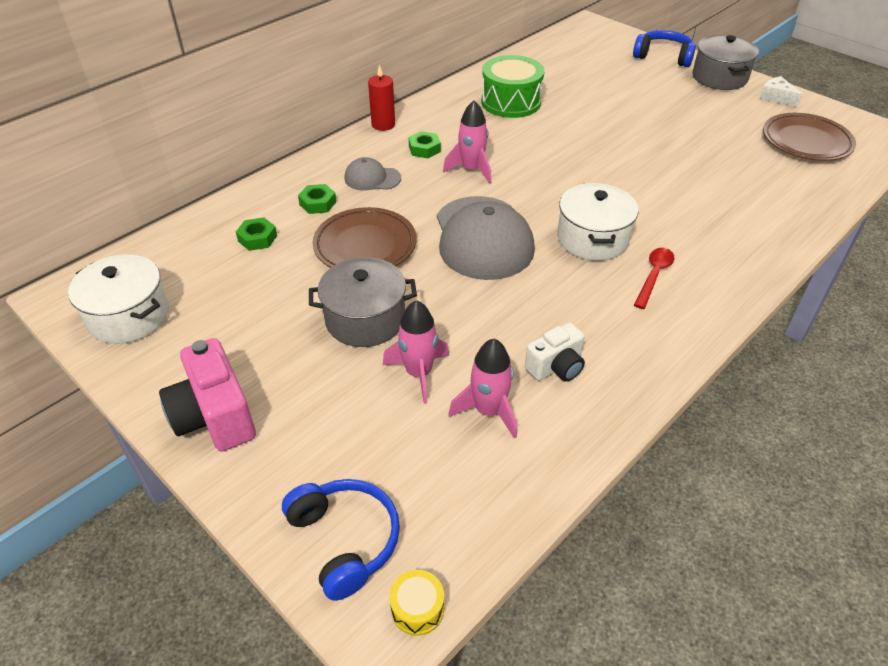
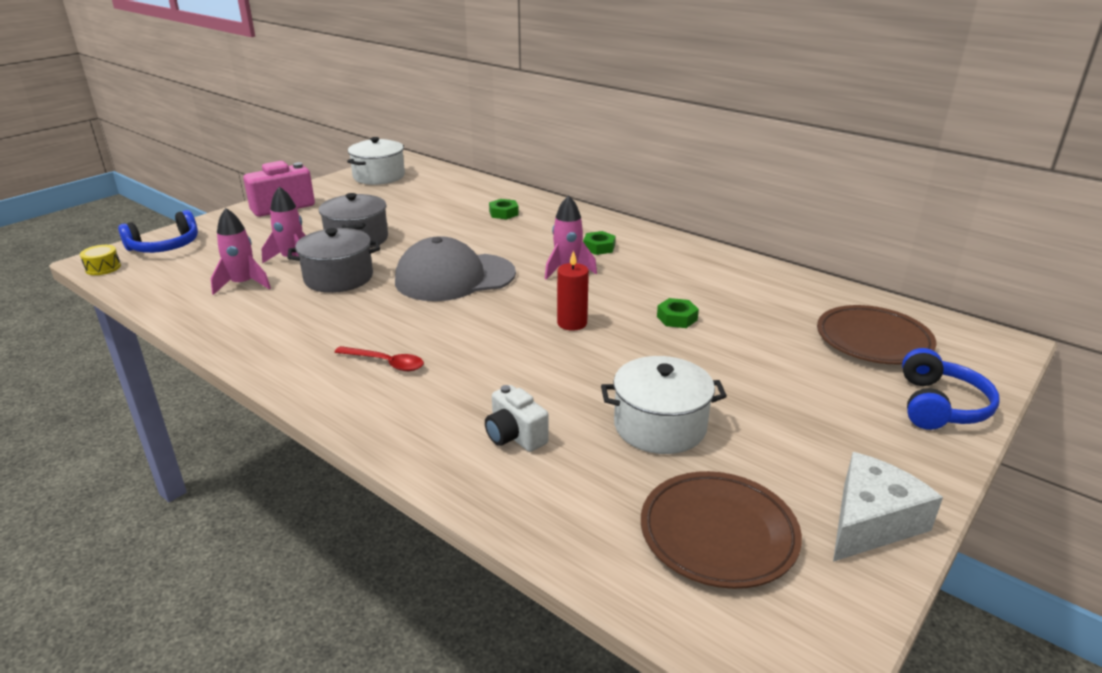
camera: 85 degrees right, 15 degrees down
green nut [236,218,277,251] -> green nut moved to [657,298,699,328]
brown plate [313,207,417,268] -> brown plate moved to [817,305,937,364]
grey cap [344,157,401,190] -> none
red candle [368,65,395,131] -> red candle moved to [557,250,589,331]
green drum [481,55,544,118] -> none
white camera [525,323,585,381] -> white camera moved to [485,385,549,452]
white pot [557,183,639,261] -> white pot moved to [601,356,727,454]
grey pot [693,35,759,90] -> grey pot moved to [287,228,380,293]
white cheese [760,76,802,107] -> white cheese [833,452,943,562], size x1.66

